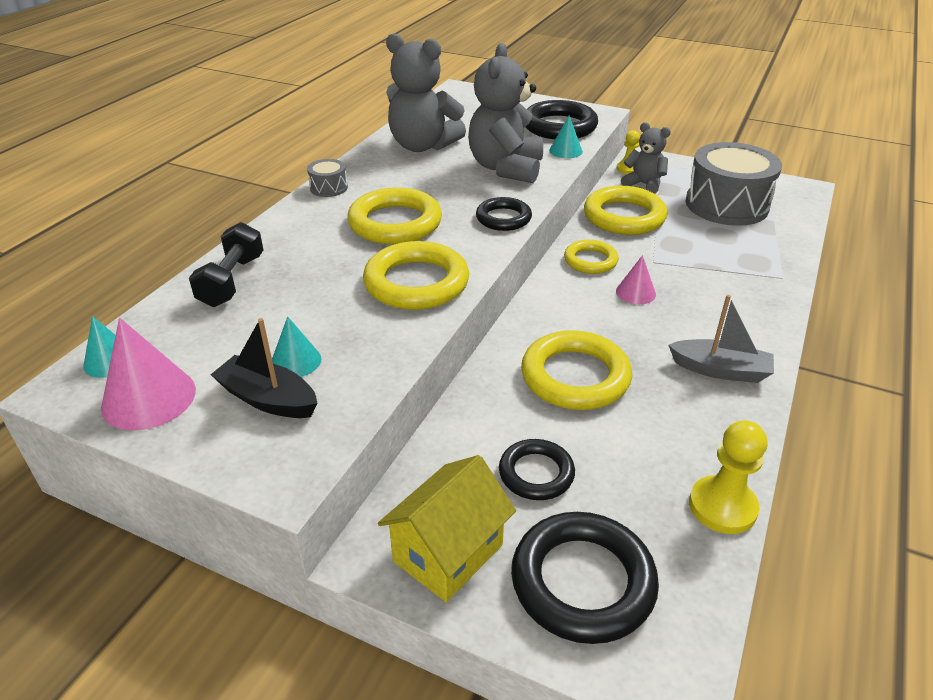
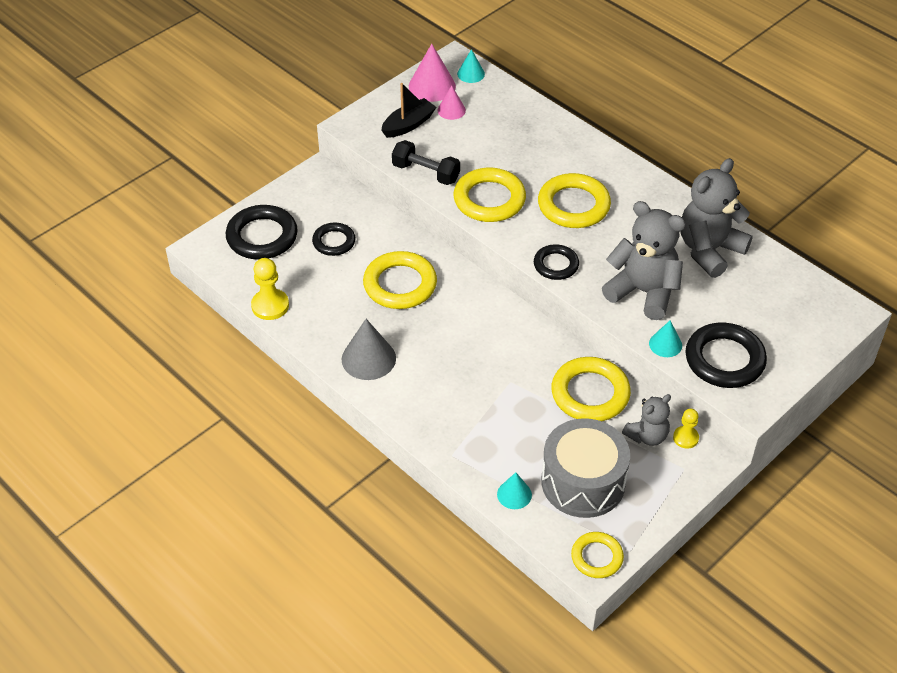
camera: 110 degrees right, 10 degrees up
black dumbbell [189,222,263,307] -> black dumbbell moved to [392,140,460,185]
turquoise cone [272,316,321,377] -> turquoise cone moved to [497,472,532,509]
grey drum [307,159,348,197] -> none
yellow house [378,455,516,602] -> none
yellow ring [564,240,619,274] -> yellow ring moved to [571,532,624,578]
pink cone [616,255,656,305] -> pink cone moved to [438,86,466,120]
grey boat [668,295,774,383] -> grey cone [342,319,396,380]

